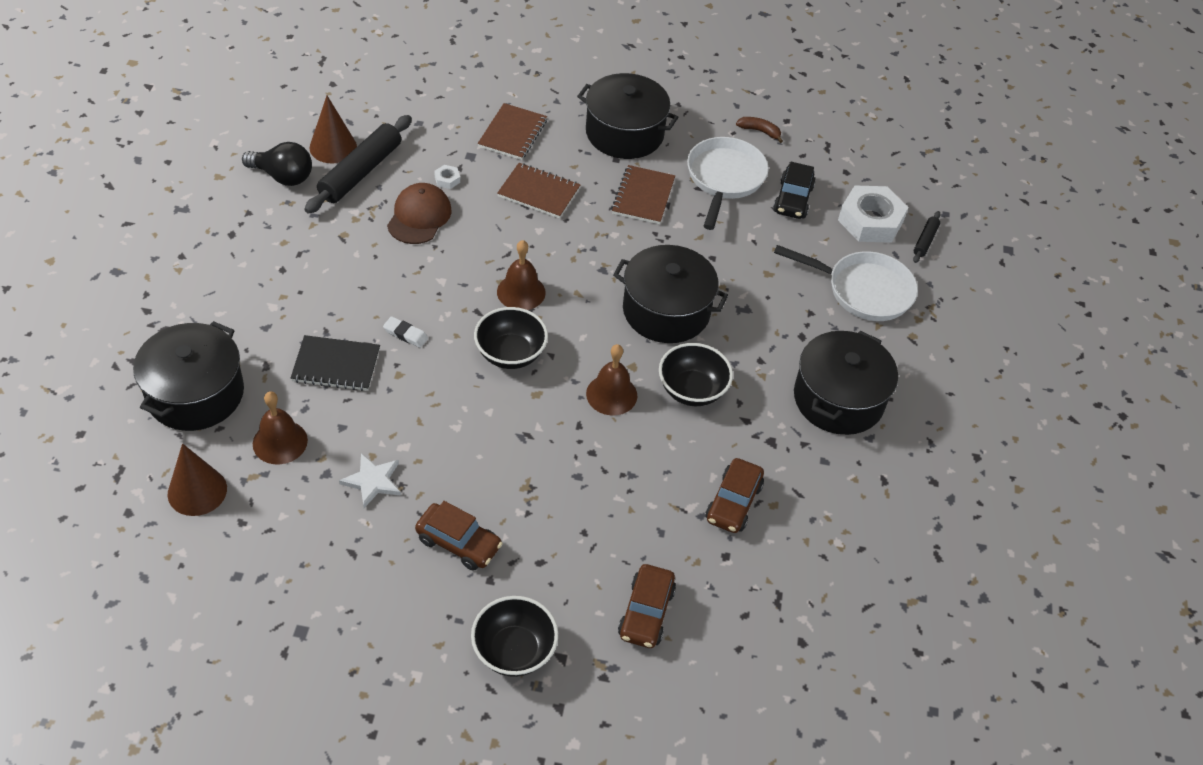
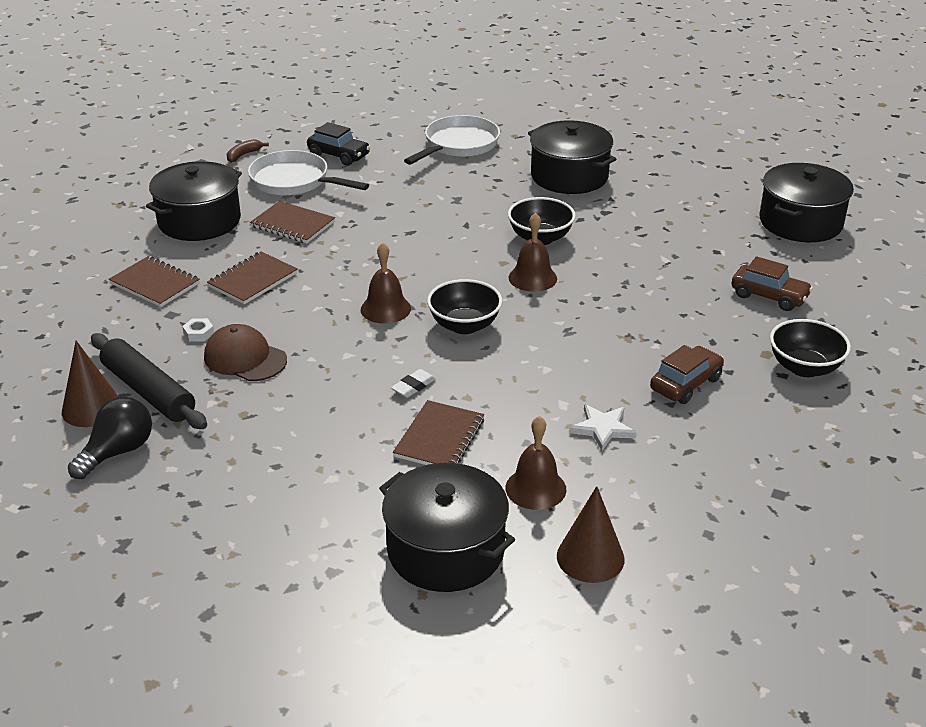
camera: 70 degrees left, 15 degrees down
black notebook [291,335,380,391] -> brown notebook [393,400,484,465]
black pot [613,245,728,343] -> black pot moved to [759,163,854,242]
brown car [706,458,764,533] -> none
white nut [838,185,909,243] -> none
black rolling pin [913,211,941,263] -> none

